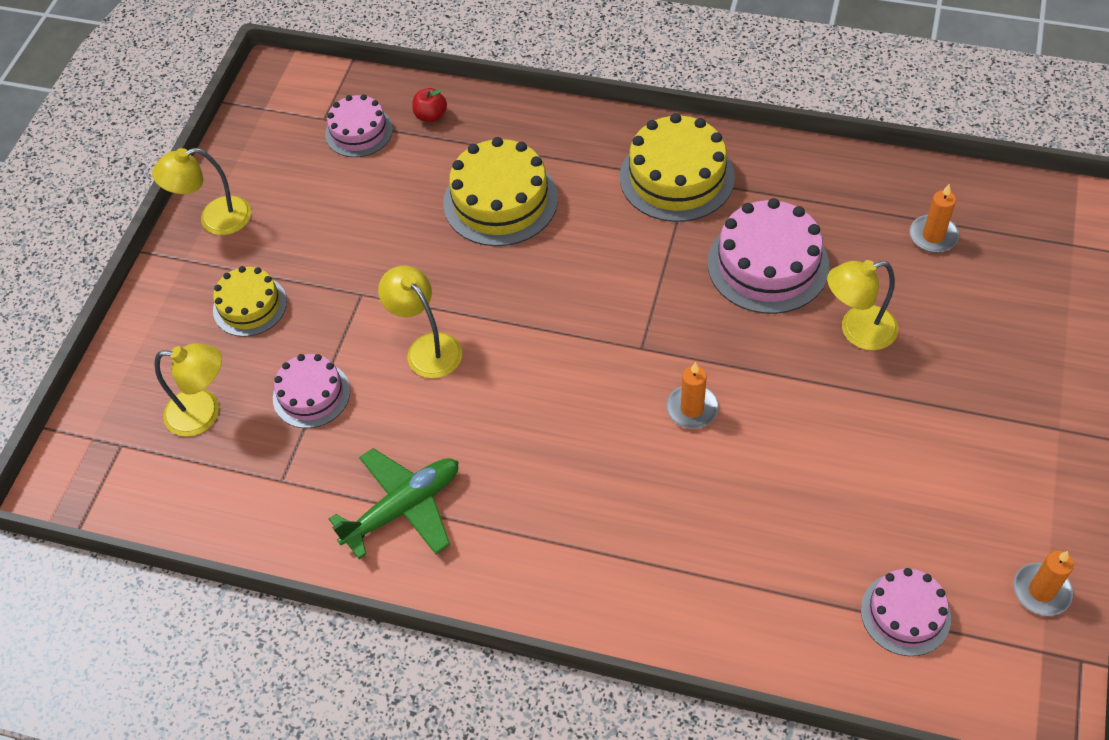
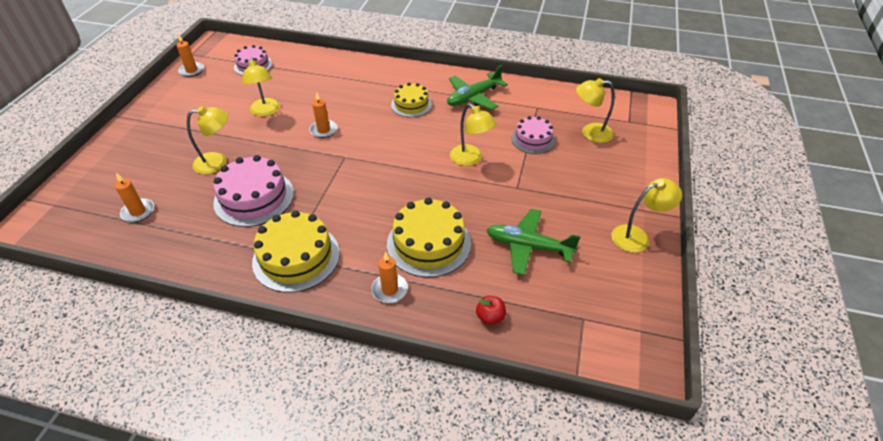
camera: 175 degrees right, 10 degrees down
yellow cake [213,266,287,337] -> yellow cake moved to [391,83,432,117]
pink cake [325,94,393,157] -> none
none -> yellow lamp [242,57,280,116]
none -> orange candle [371,252,408,303]
none -> green plane [487,209,581,275]

